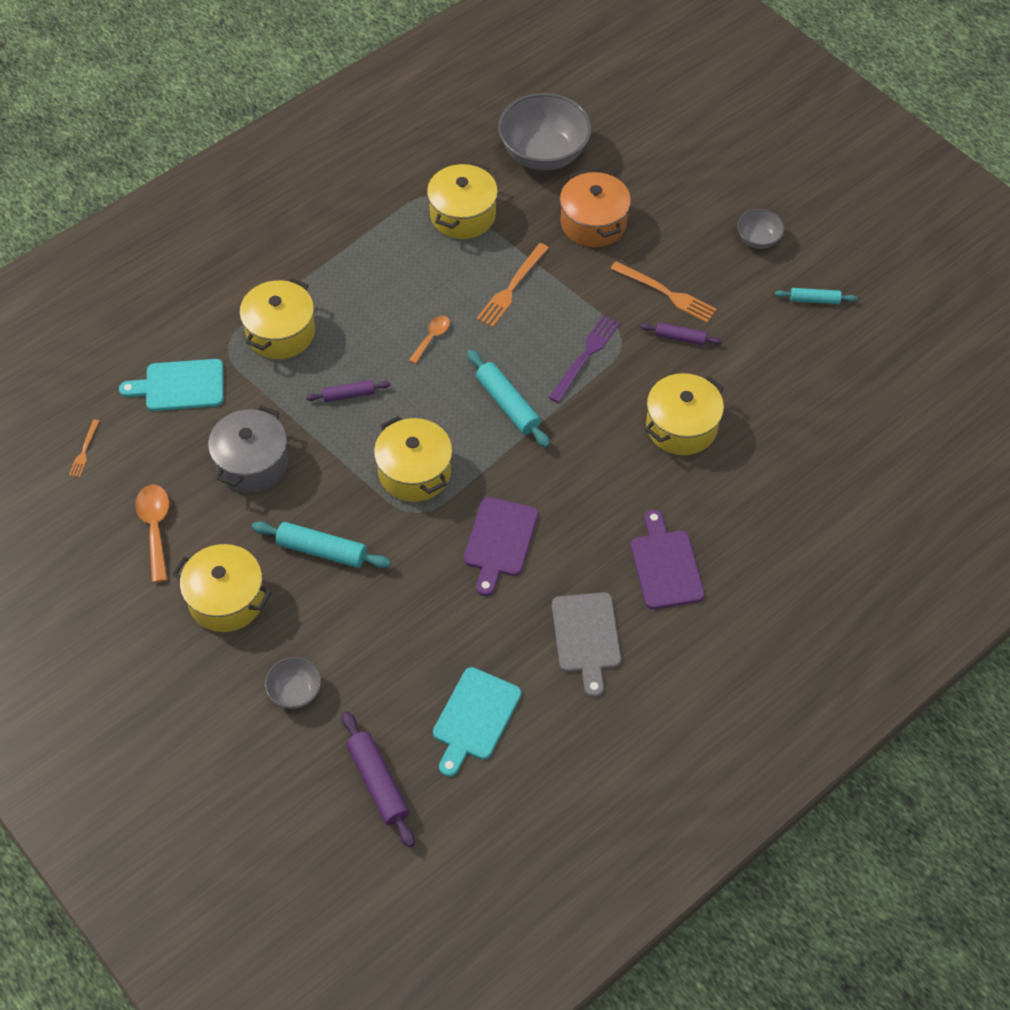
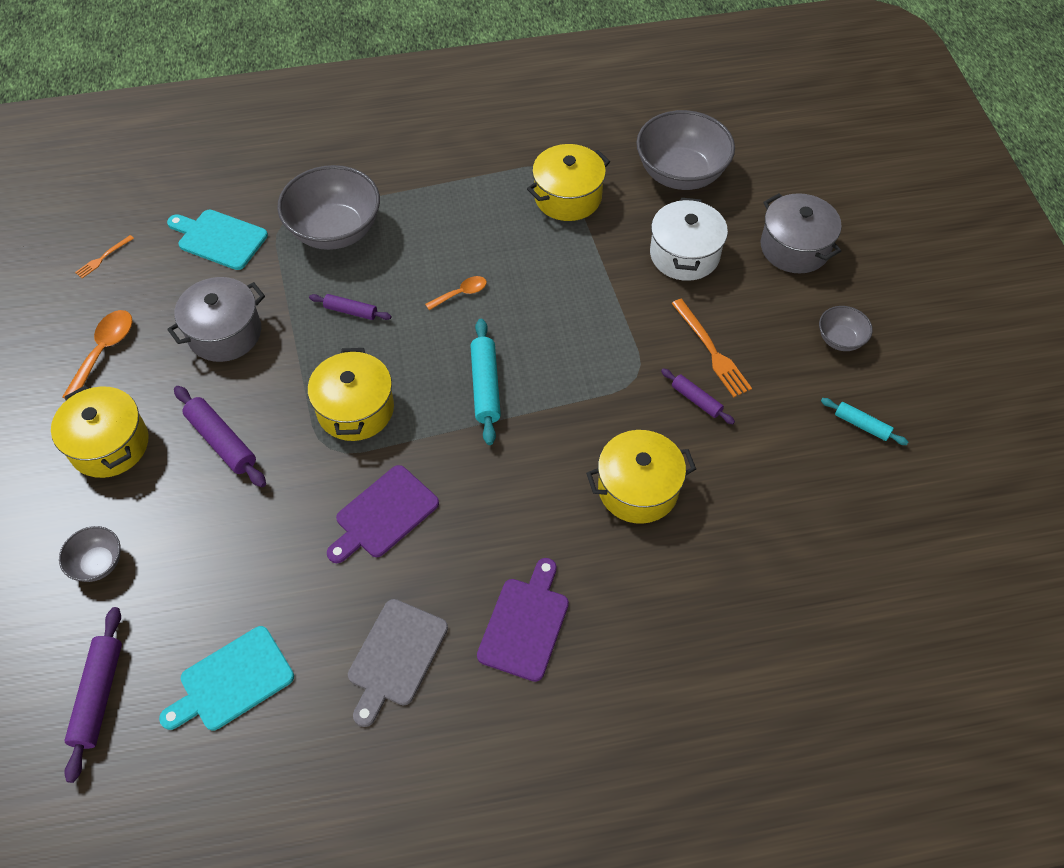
camera: 30 degrees right, 0 degrees up
yellow pot [240,278,315,359] -> grey bowl [277,165,380,250]
turquoise rolling pin [252,521,391,568] -> purple rolling pin [174,386,266,487]
orange fork [476,243,549,327] -> none
purple fork [549,315,620,403] -> none
orange pot [560,170,631,247] -> white pot [650,198,728,281]
none -> grey pot [761,193,842,273]

